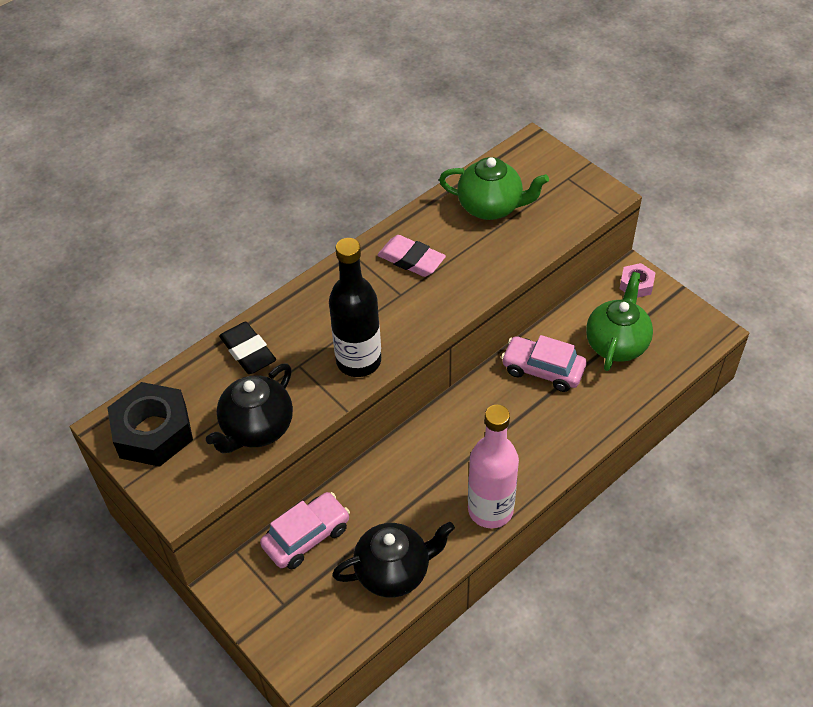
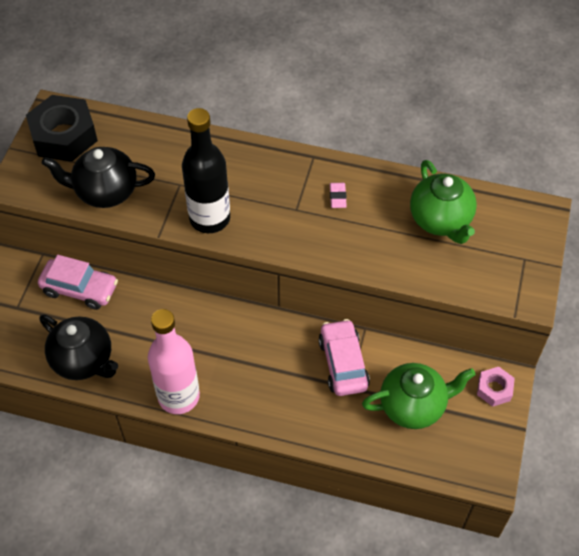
camera: 55 degrees right, 5 degrees up
black eraser [219,322,276,374] -> none
pink eraser [377,235,446,277] -> pink eraser [330,183,347,208], size x0.56

